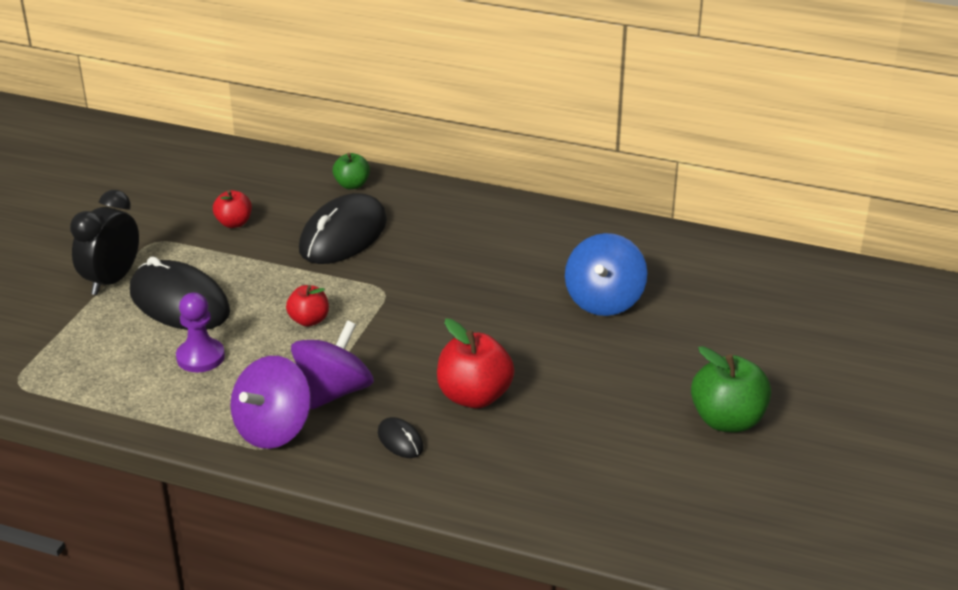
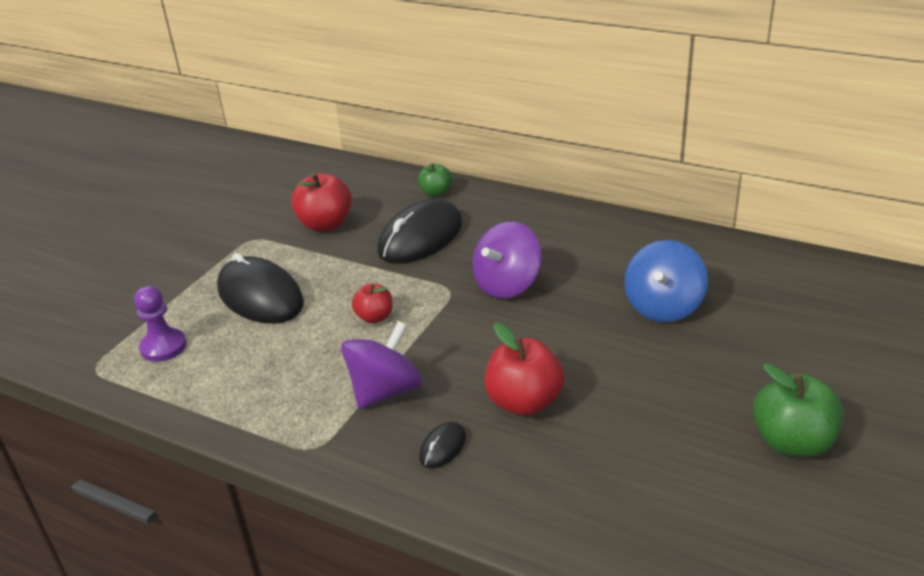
camera: 10 degrees right, 0 degrees up
black clock [70,190,139,295] -> none
purple pawn [176,292,225,372] -> purple pawn moved to [134,286,187,362]
red apple [213,190,252,228] -> red apple [291,172,352,232], size x1.69
purple spinning top [230,356,311,449] -> purple spinning top moved to [472,221,541,299]
black mouse [378,417,424,458] -> black mouse turned 60 degrees clockwise [419,422,466,468]

